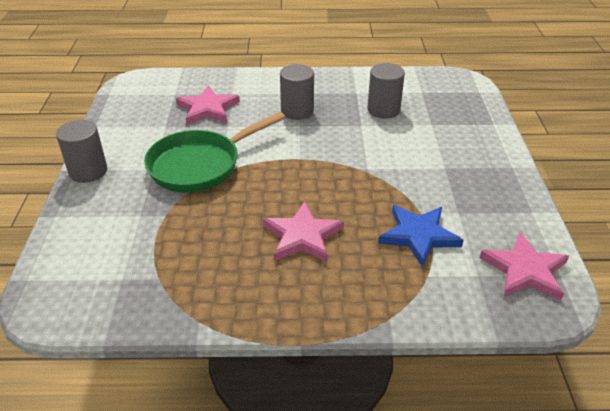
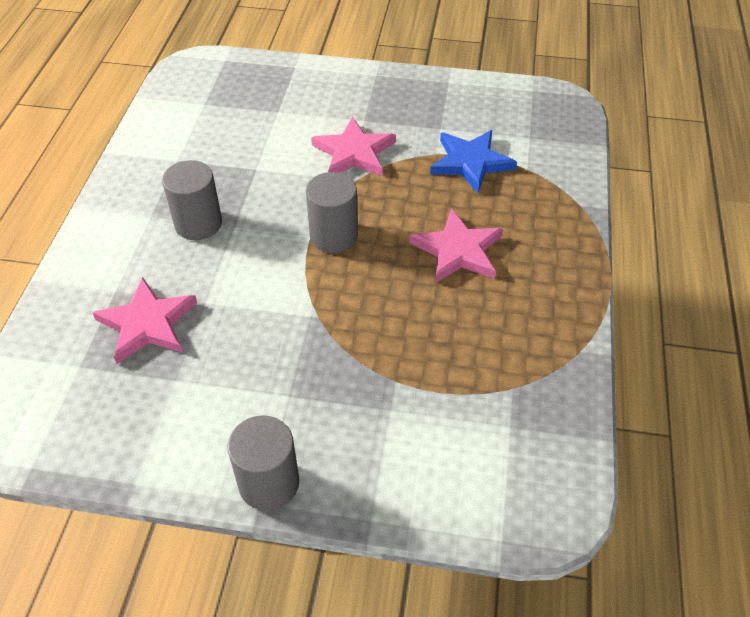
camera: 80 degrees left, 10 degrees up
green pan [144,112,286,193] -> none
grey cylinder [367,63,405,119] -> grey cylinder moved to [306,172,358,253]
pink star [480,232,569,301] -> pink star moved to [311,117,396,176]

